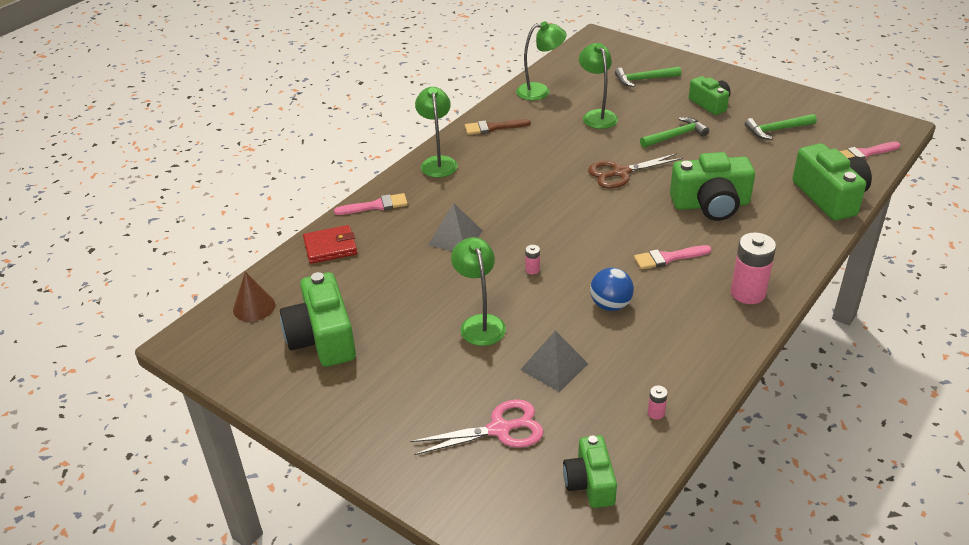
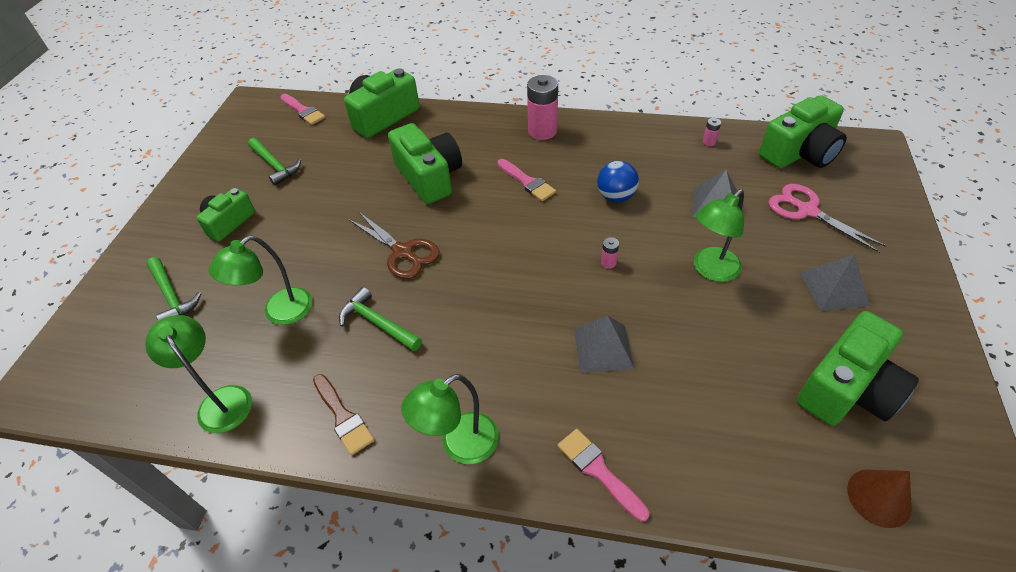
camera: 115 degrees left, 10 degrees up
red wallet [303,225,357,264] -> none
green camera [563,435,617,508] -> green camera [759,95,847,168], size x1.61
green hammer [640,117,709,148] -> green hammer moved to [339,287,422,351]
none -> grey pyramid [800,254,870,311]

